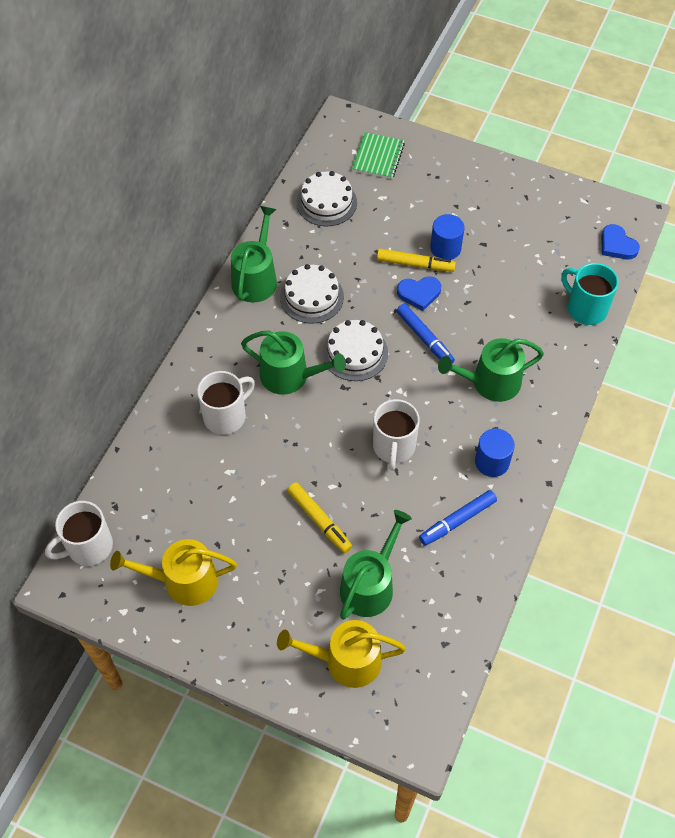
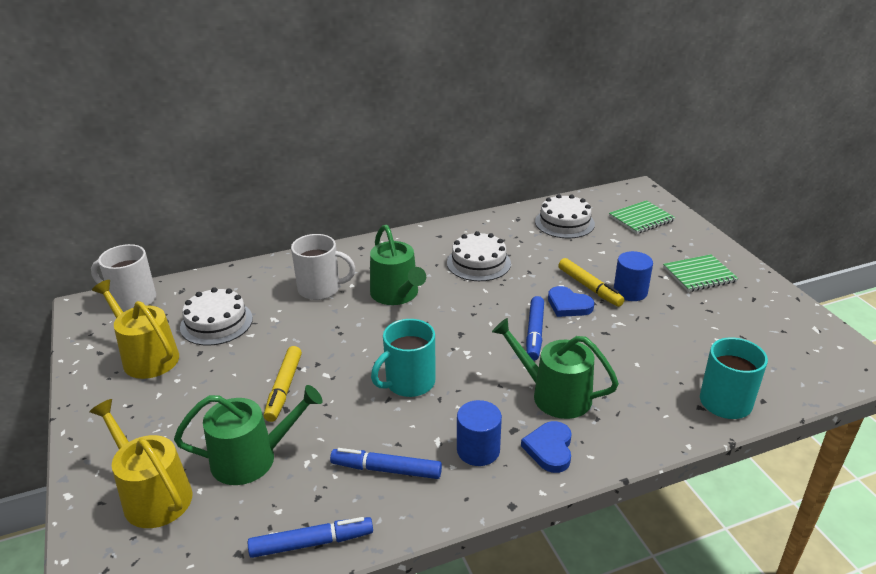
camera: 45 degrees right, 25 degrees down
green watering can [231,206,277,303] -> none
white cake [322,320,388,381] -> white cake moved to [180,287,253,346]
white mug [373,399,420,471] -> turquoise mug [371,319,435,397]
blue heart [601,224,640,260] -> blue heart moved to [521,421,572,473]
none -> blue marker [248,517,373,558]
none -> green notebook [663,254,739,292]

